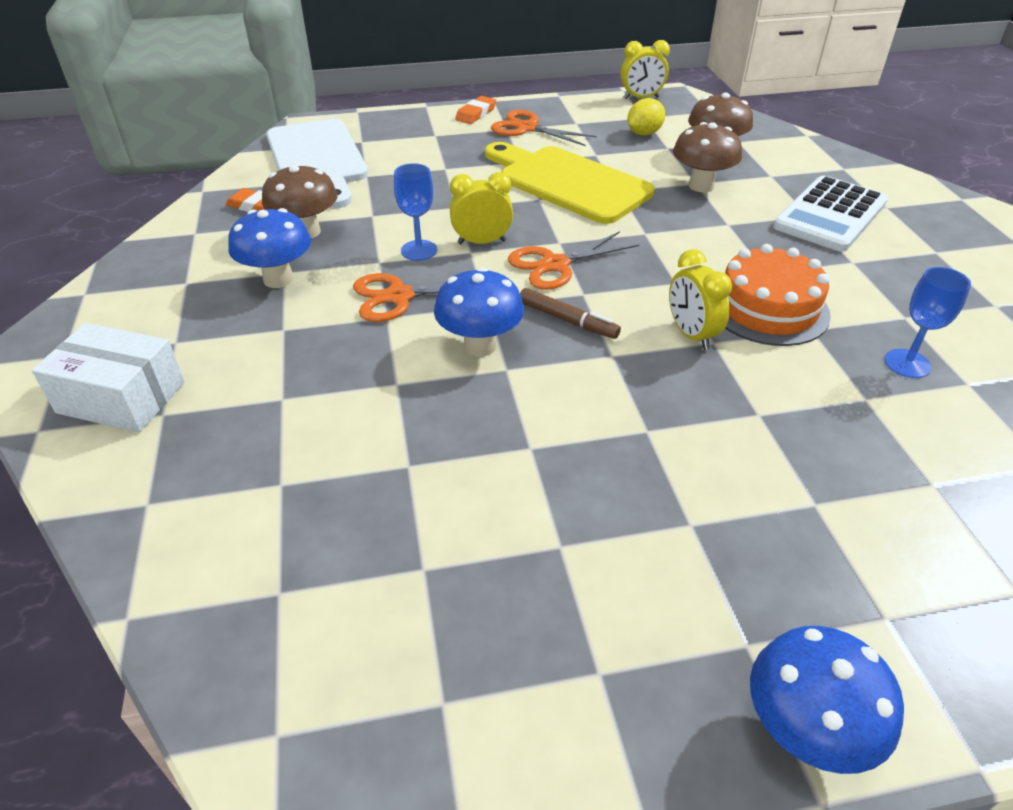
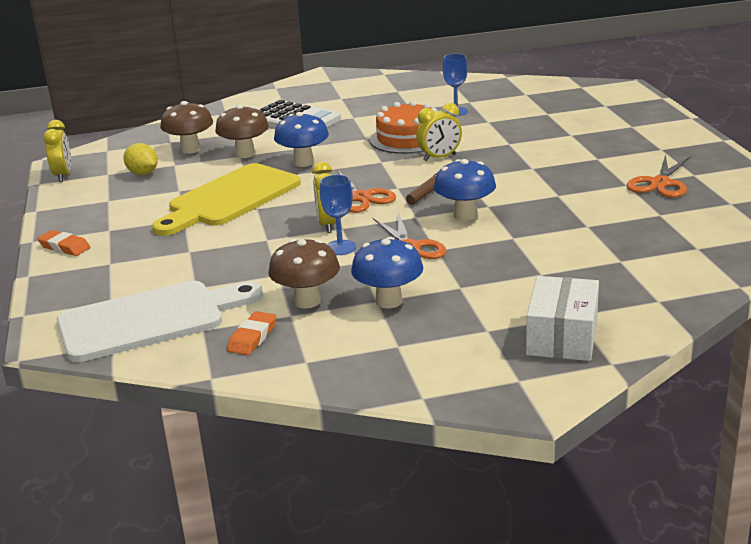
camera: 90 degrees left, 15 degrees down
orange scissors [491,110,597,146] -> orange scissors moved to [627,154,691,198]
blue mushroom [750,626,904,774] -> blue mushroom moved to [274,112,329,167]

